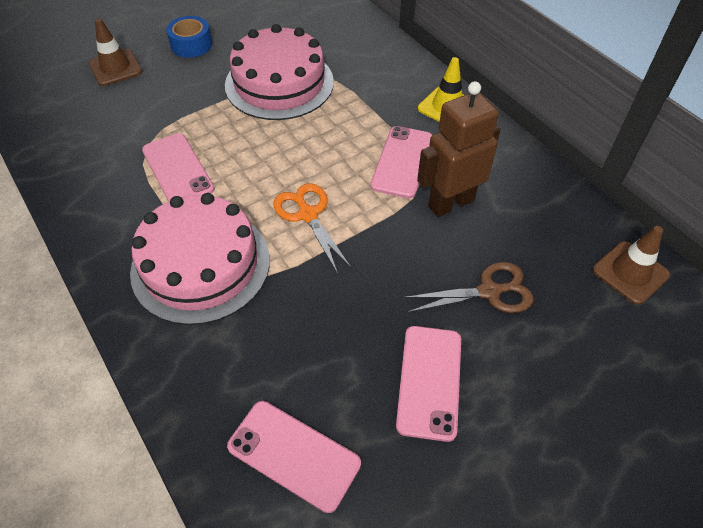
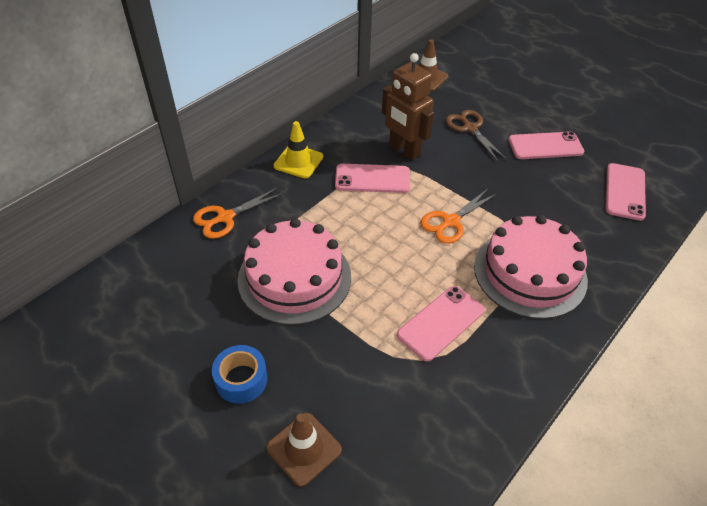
camera: 105 degrees left, 5 degrees down
none -> orange scissors [193,188,283,239]

